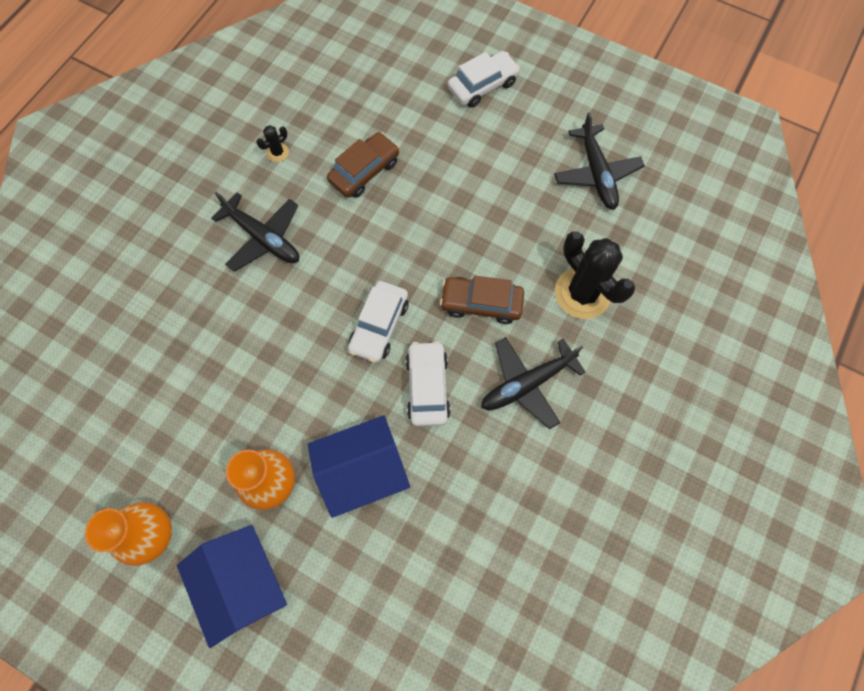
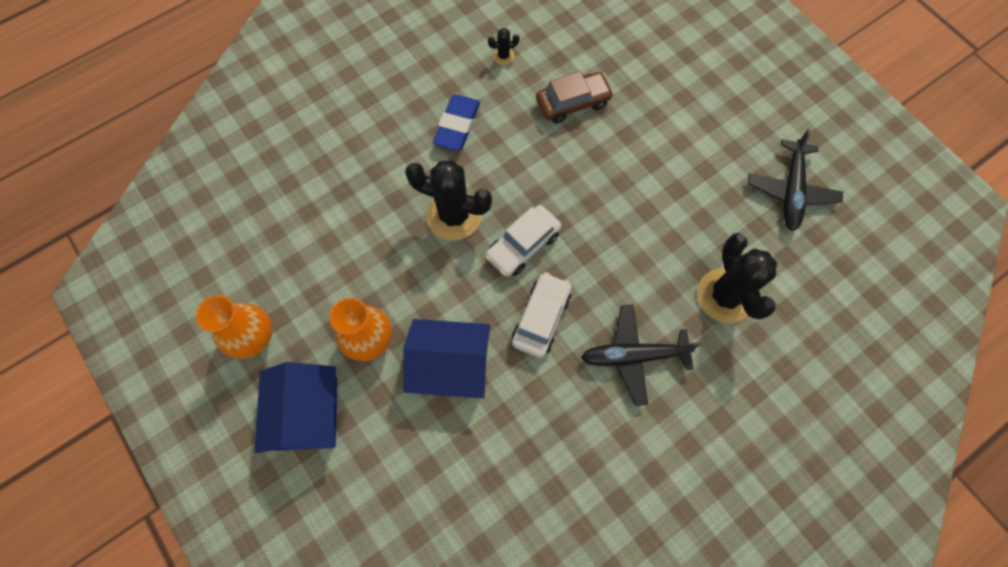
camera: 25 degrees right, 0 degrees up
black plane [211,192,299,272] -> blue eraser [433,95,480,151]
brown car [440,276,524,324] -> none
white car [448,51,520,108] -> none
none -> black cactus [405,160,492,241]

